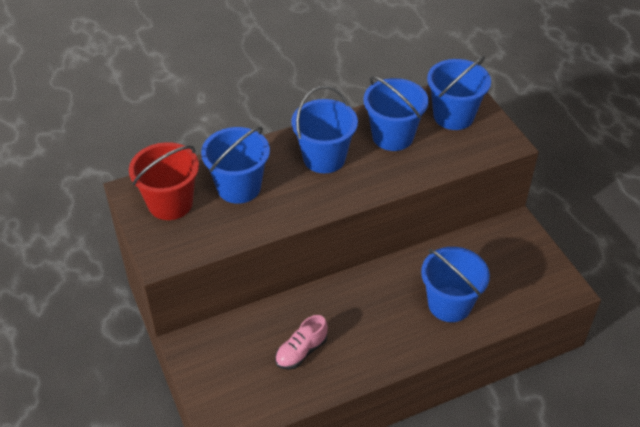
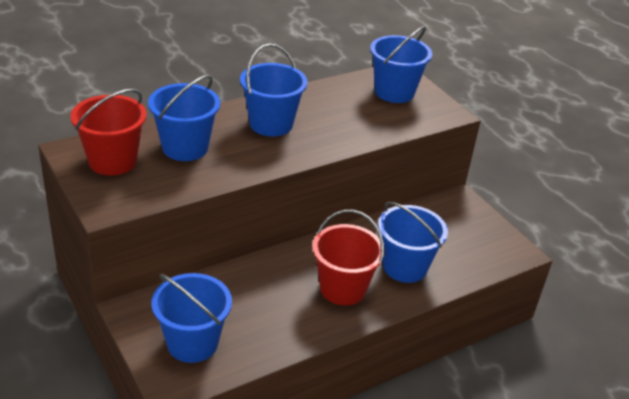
camera: 10 degrees left, 10 degrees down
pink shoe [275,315,328,370] -> none
blue bucket [363,76,429,151] -> blue bucket moved to [151,273,232,363]
none -> red bucket [312,209,385,305]

